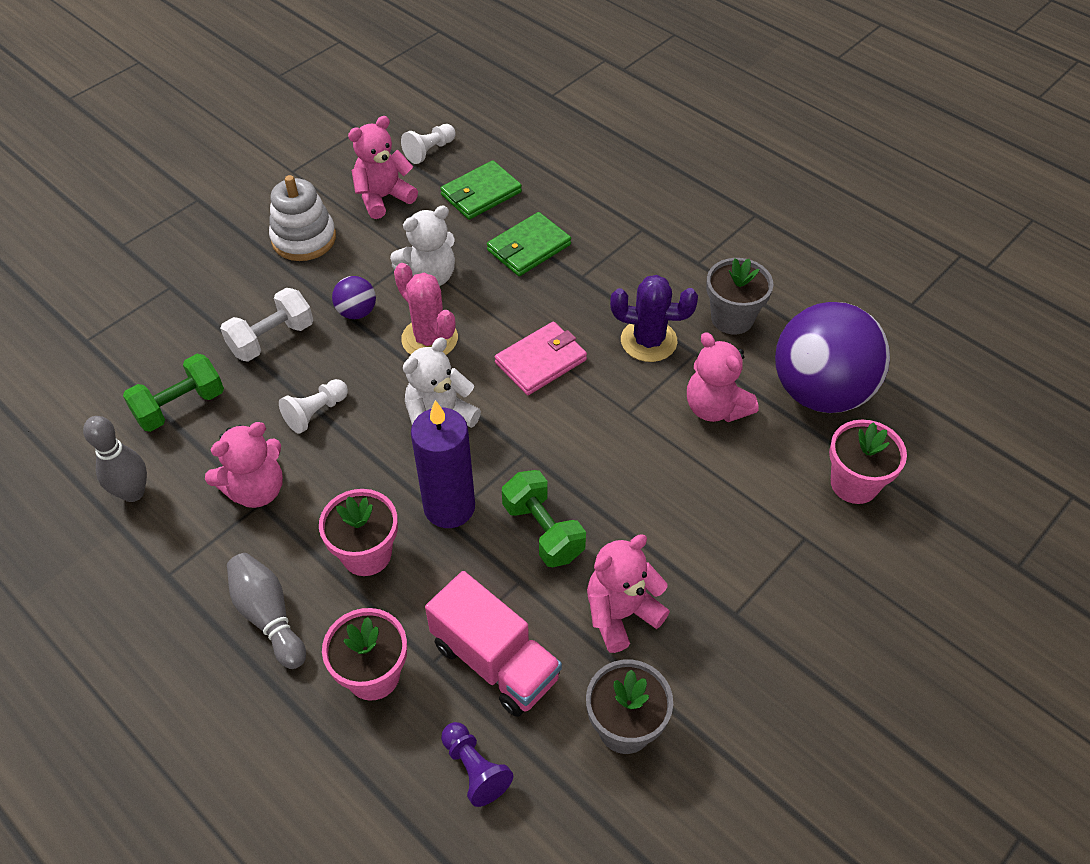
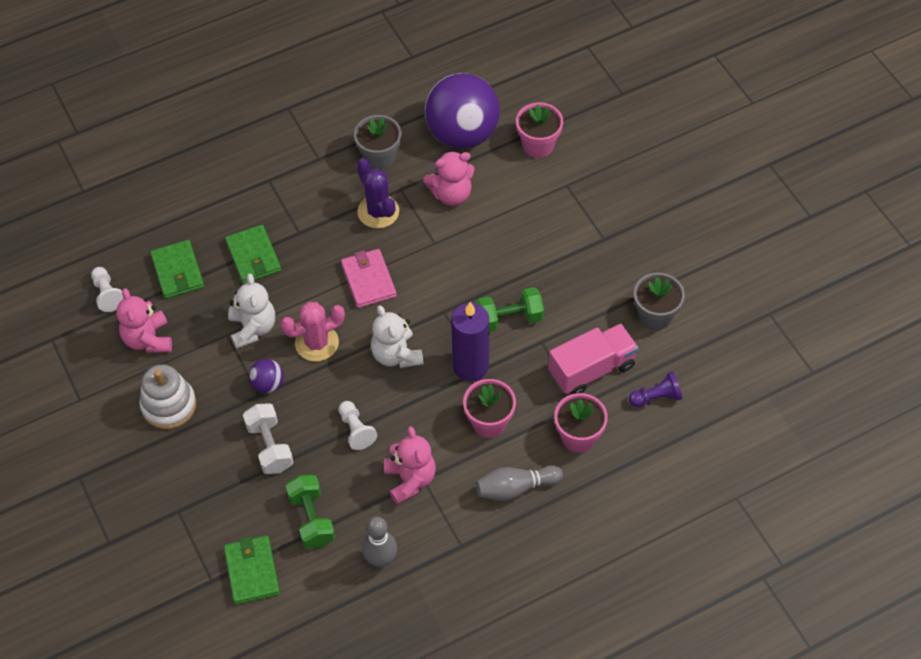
camera: 70 degrees left, 5 degrees up
pink teddy bear [587,534,670,653] -> none
purple cactus [610,275,698,362] -> purple cactus turned 60 degrees counterclockwise [357,158,399,229]
none -> green wallet [224,535,280,605]

